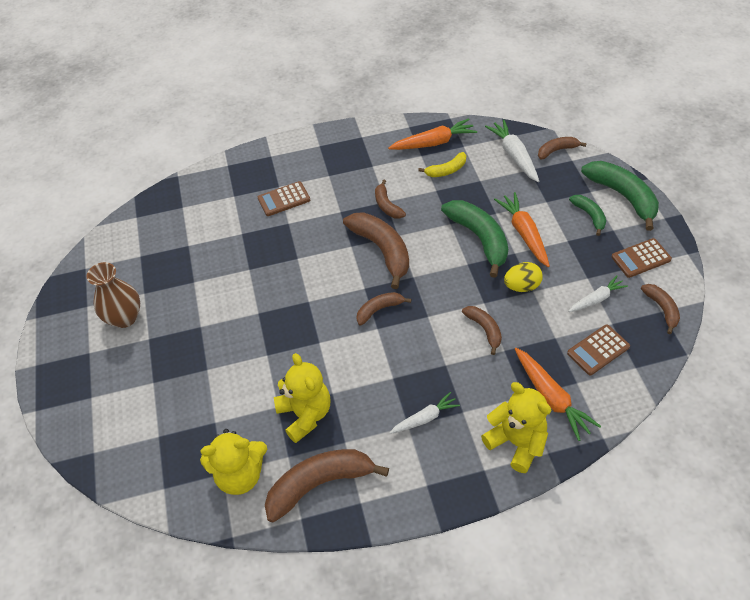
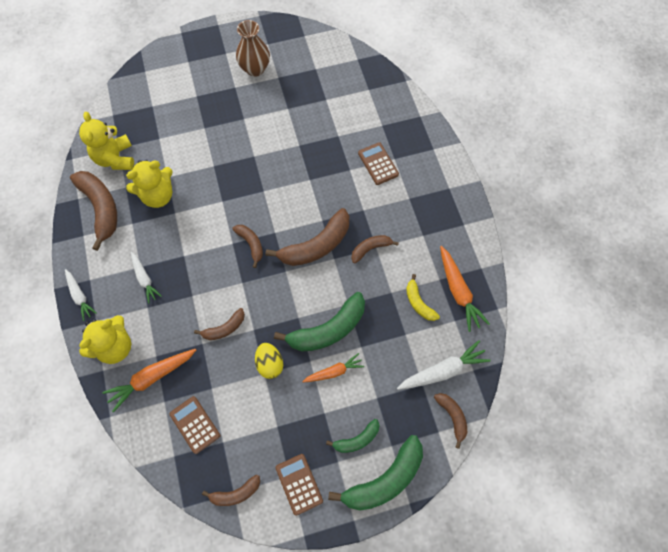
camera: 85 degrees right, 15 degrees up
orange carrot [494,192,550,267] -> orange carrot [302,353,364,382], size x0.65
white carrot [568,275,628,312] -> white carrot moved to [65,269,97,321]

